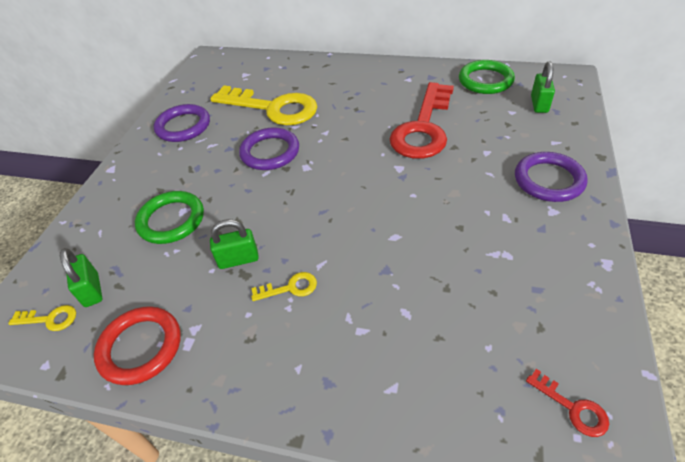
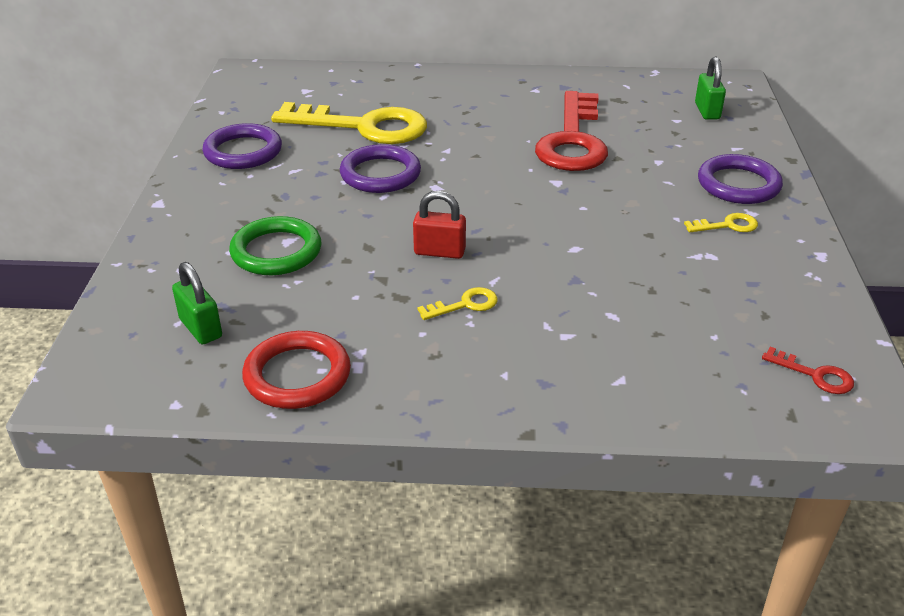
camera: 15 degrees left, 10 degrees down
yellow key [8,305,76,331] -> yellow key moved to [684,213,758,232]
green padlock [210,219,259,269] -> none
green ring [459,60,515,94] -> none
none -> red padlock [413,191,466,259]

